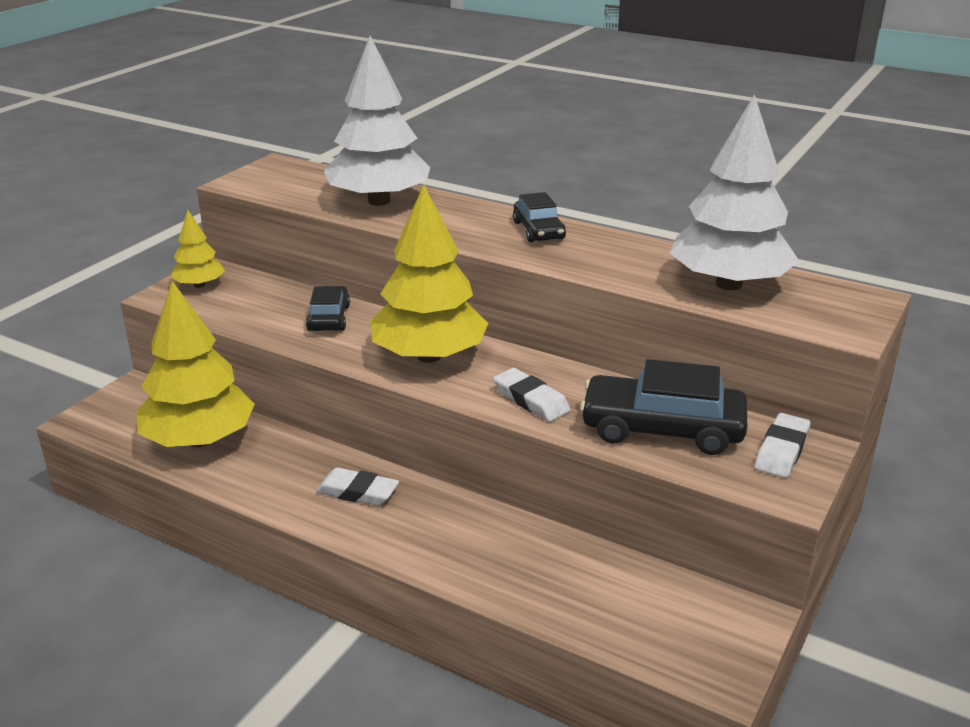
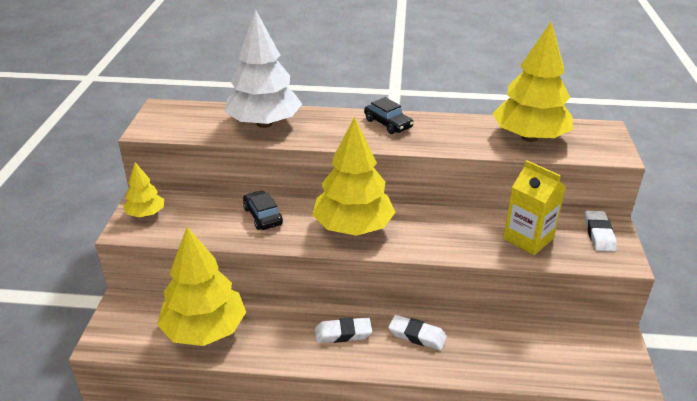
camera: 25 degrees left, 5 degrees up
white eraser [493,368,571,422] -> white eraser moved to [388,315,447,350]
black car [580,359,747,455] -> yellow carton [503,160,566,255]
white tree [670,94,799,290] -> yellow tree [492,21,573,142]

